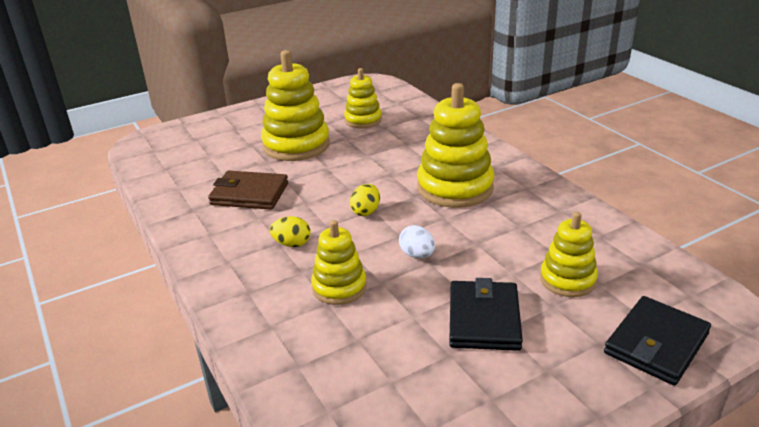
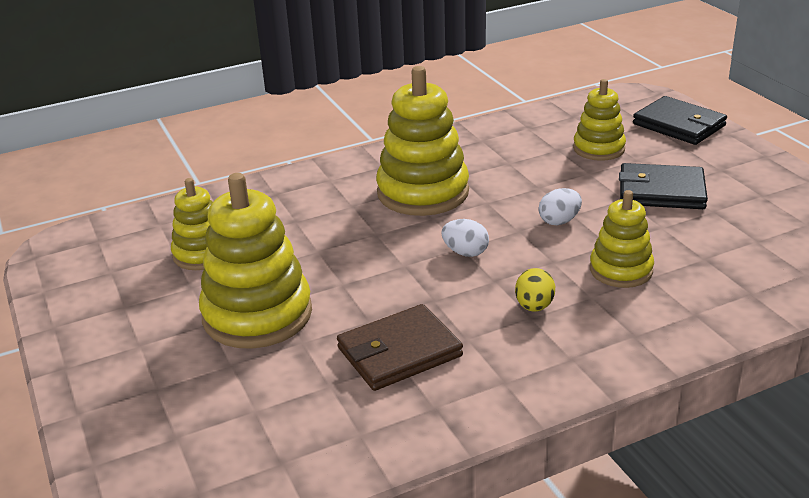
camera: 85 degrees left, 0 degrees up
brown wallet [208,171,288,210] -> brown wallet turned 45 degrees clockwise [337,304,463,391]
yellow egg [350,184,380,216] -> white egg [441,219,489,257]

